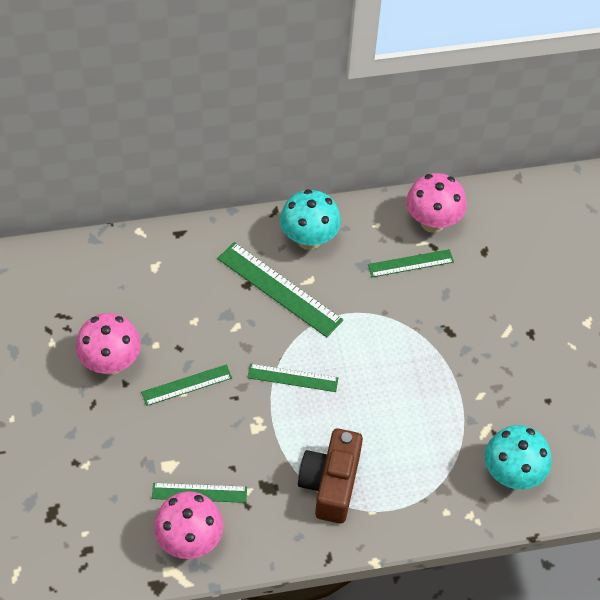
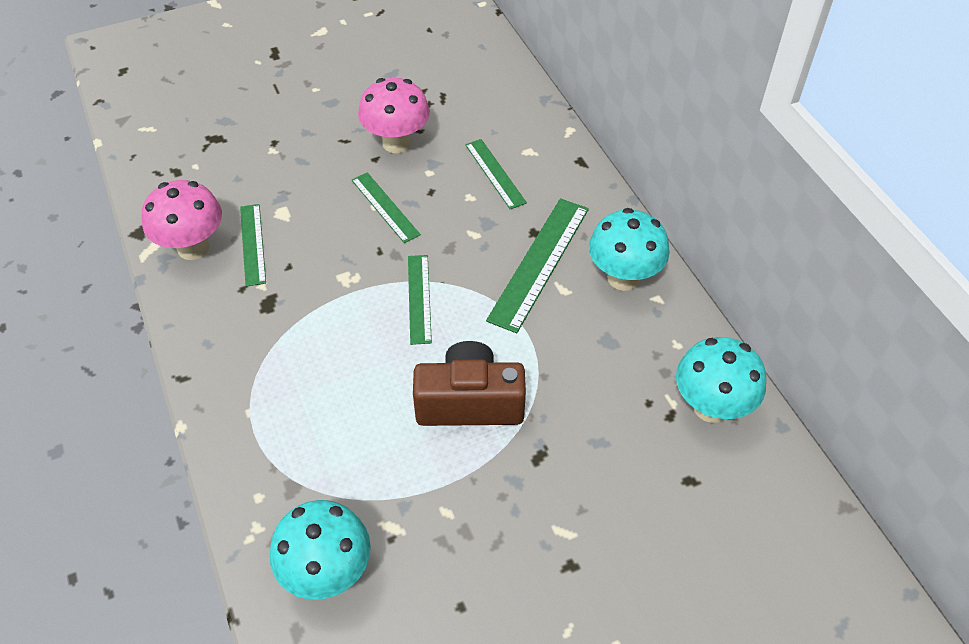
camera: 80 degrees right, 5 degrees down
brown camera [298,428,363,524] -> brown camera moved to [413,341,526,426]
green ruler [368,249,454,277] -> green ruler moved to [465,139,527,209]
pink mushroom [406,173,467,233] -> turquoise mushroom [676,337,766,423]

